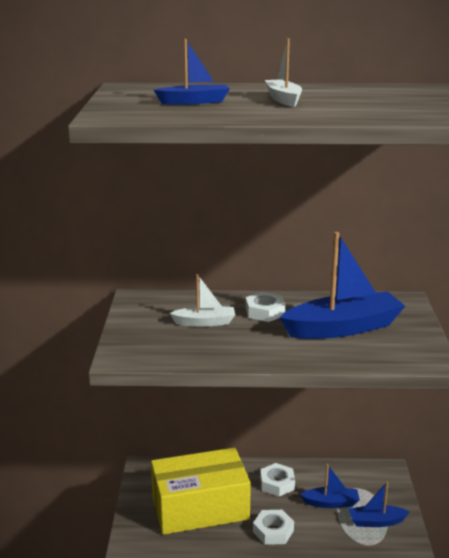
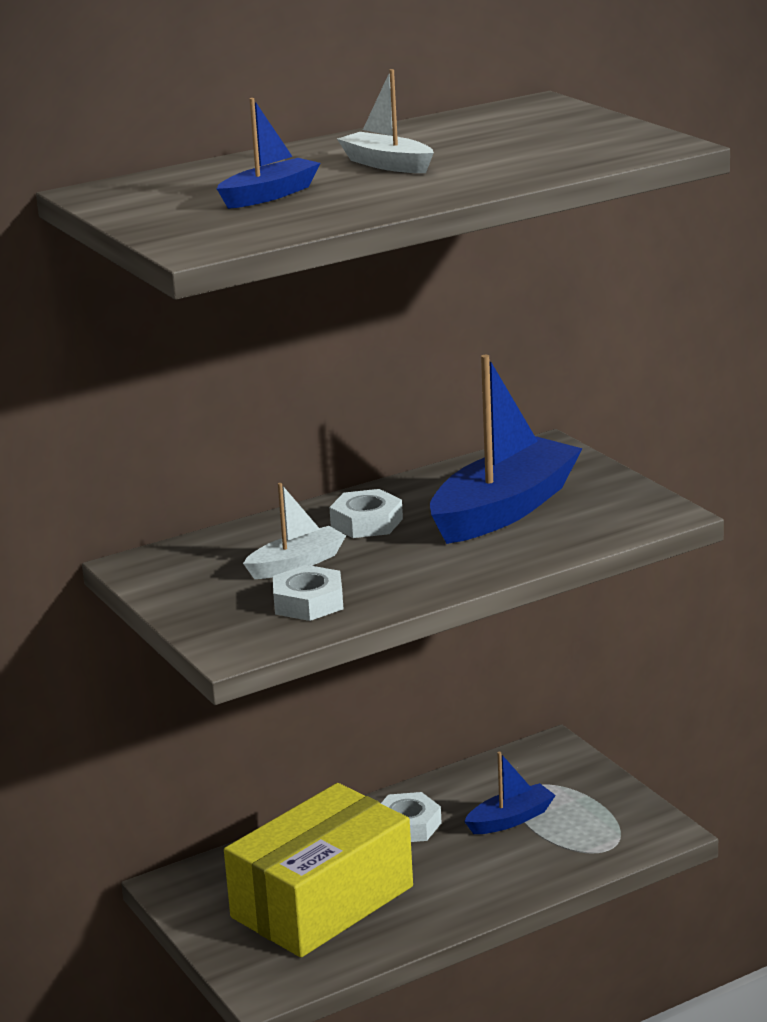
camera: 30 degrees left, 0 degrees up
white nut [253,510,294,545] -> white nut moved to [273,565,343,621]
blue boat [349,482,410,527] -> none

